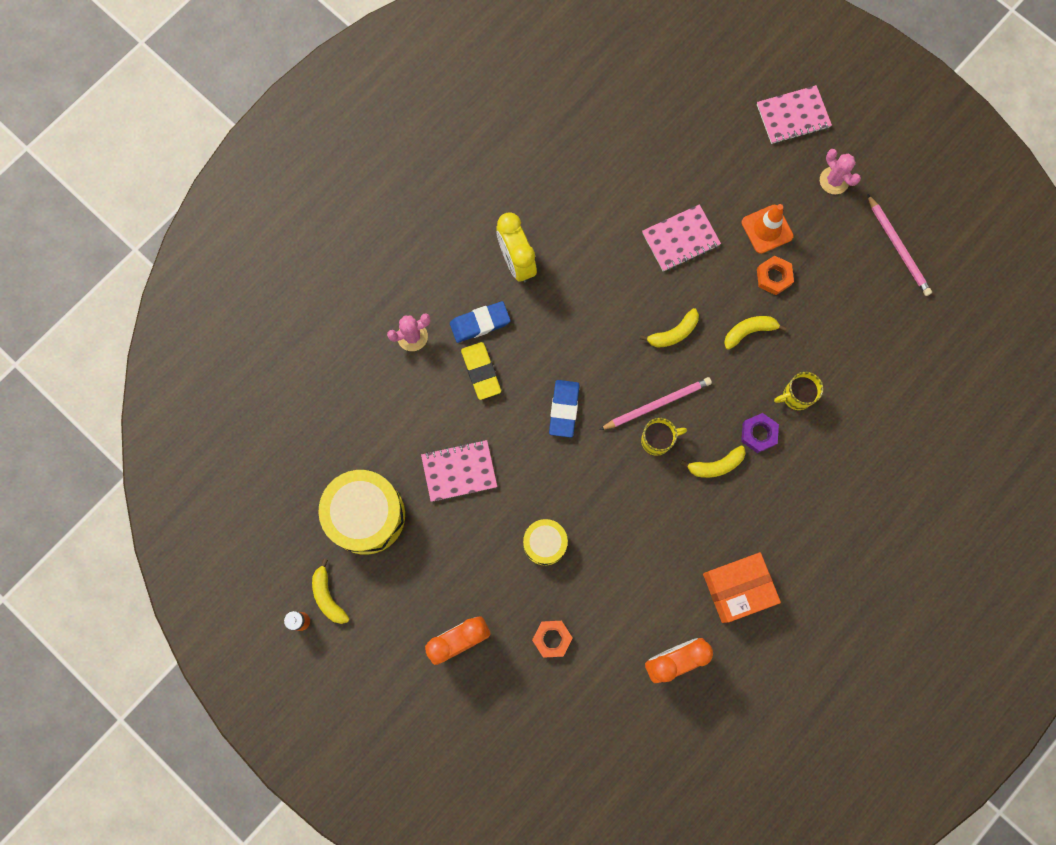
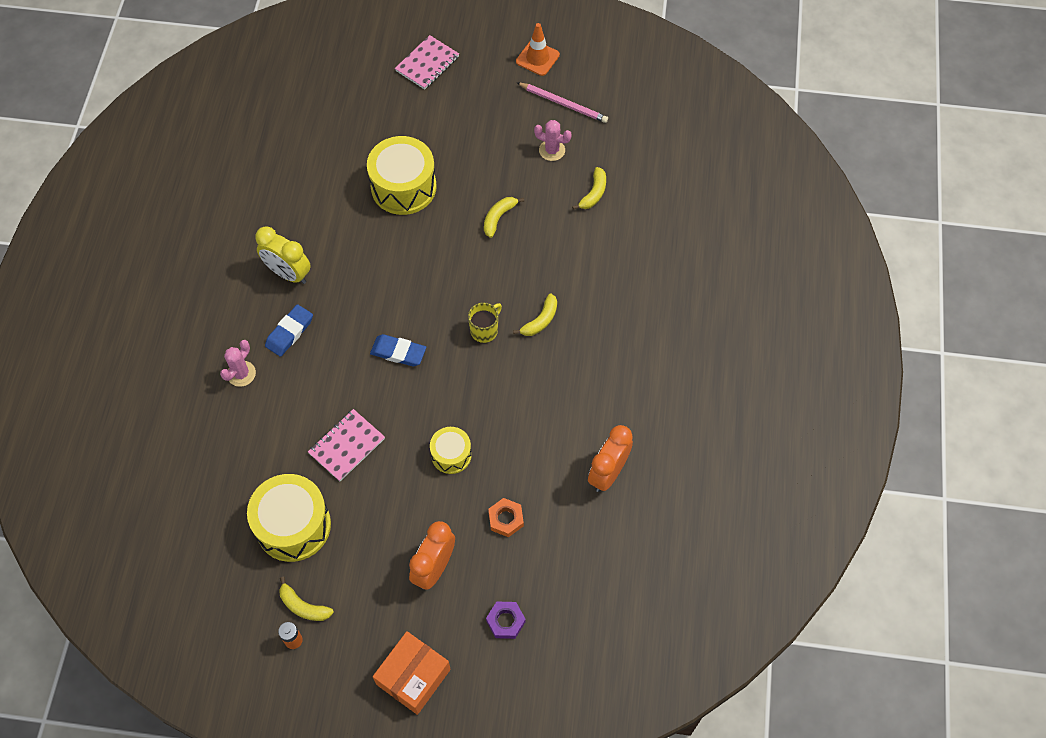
camera: 35 degrees left, 15 degrees down
yellow eraser [461,342,501,400] -> none
blue eraser [549,380,580,438] -> blue eraser turned 45 degrees counterclockwise [370,334,426,366]
pink pencil [600,377,712,430] -> none
yellow banana [640,308,699,348] -> yellow banana moved to [572,167,606,210]
pink notebook [642,204,721,271] -> yellow drum [367,136,437,215]
orange box [703,552,781,623] -> orange box moved to [373,631,451,715]
orange traffic cone [741,204,794,254] -> orange traffic cone moved to [516,23,560,76]
purple nut [741,413,779,453] -> purple nut moved to [486,601,526,639]
orange nut [757,255,794,295] -> none
yellow mug [774,372,823,410] -> none
pink cactus [820,149,861,194] -> pink cactus moved to [534,120,572,161]

